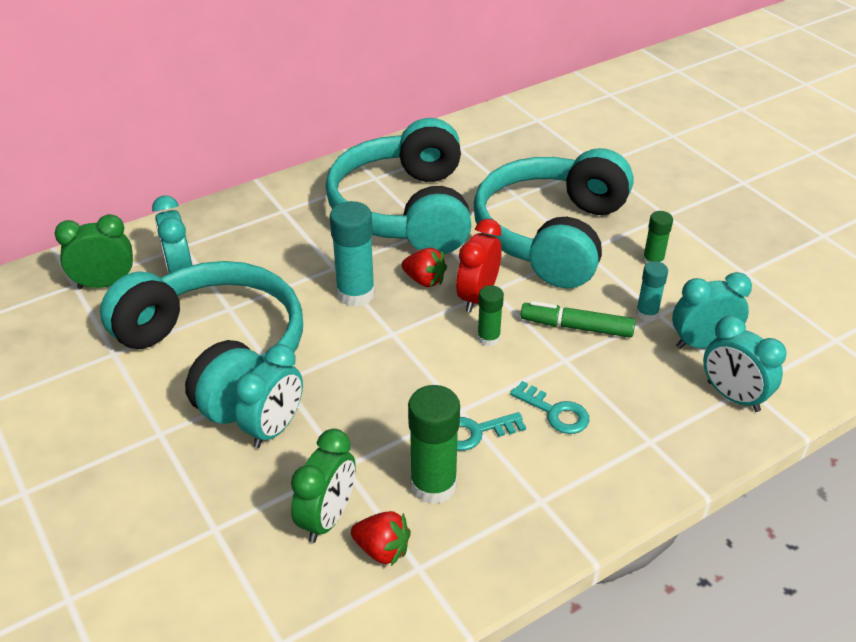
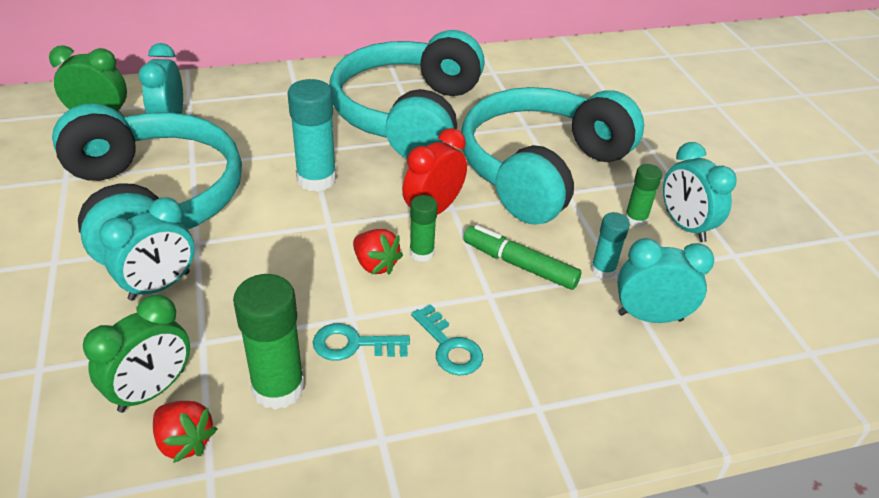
camera: 15 degrees right, 0 degrees up
red strawberry [401,248,447,287] -> red strawberry moved to [353,229,403,275]
turquoise clock [703,316,787,412] -> turquoise clock moved to [663,142,737,242]

